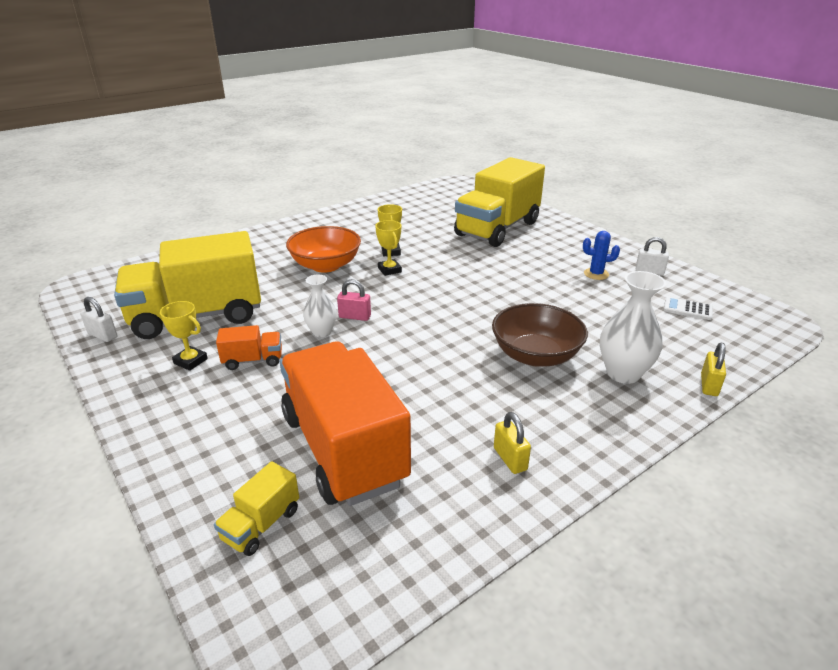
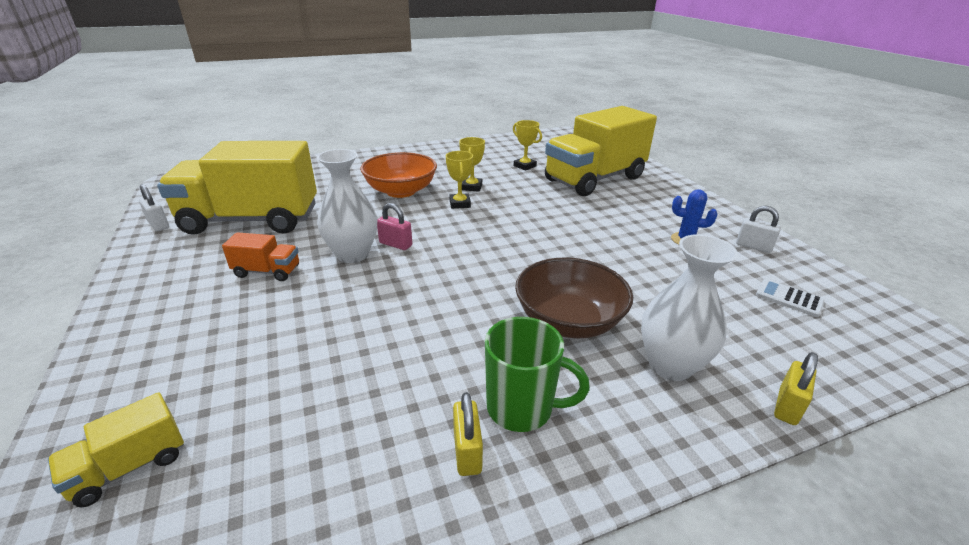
camera: 15 degrees right, 0 degrees up
yellow trophy [160,301,208,371] -> yellow trophy moved to [513,120,542,171]
orange truck [280,342,411,506] -> none
white vase [303,275,337,337] -> white vase [317,149,377,263], size x1.61
none -> green mug [485,317,590,432]

